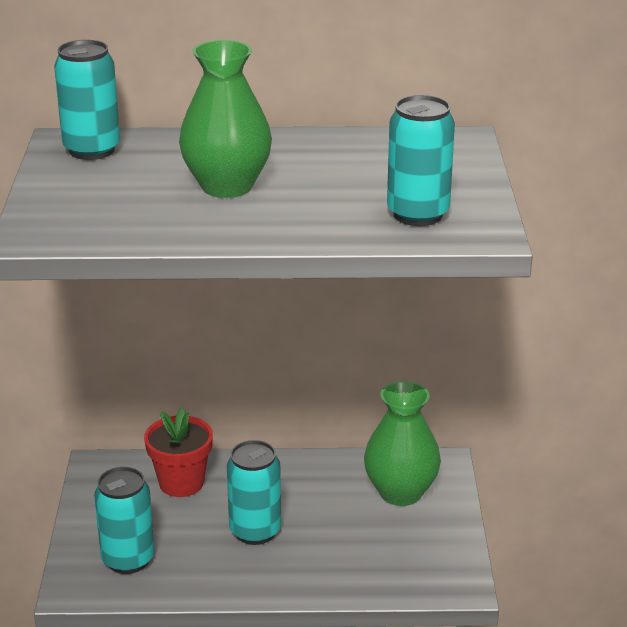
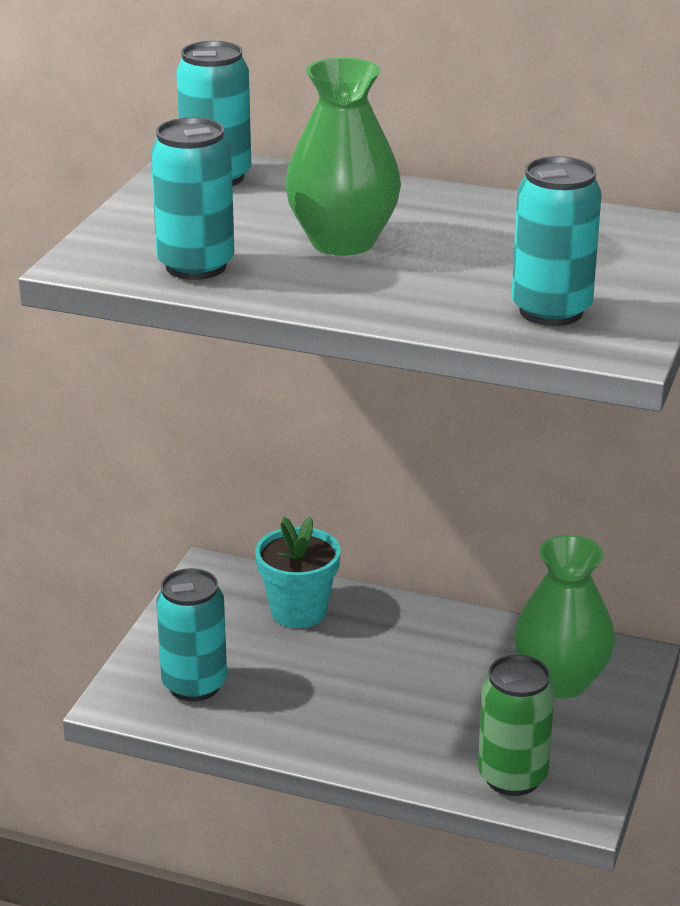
camera: 20 degrees right, 0 degrees up
red flower pot [144,407,213,497] -> turquoise flower pot [255,517,341,628]
turquoise can [227,440,281,545] -> turquoise can moved to [151,117,234,280]
none -> green can [478,655,555,796]

